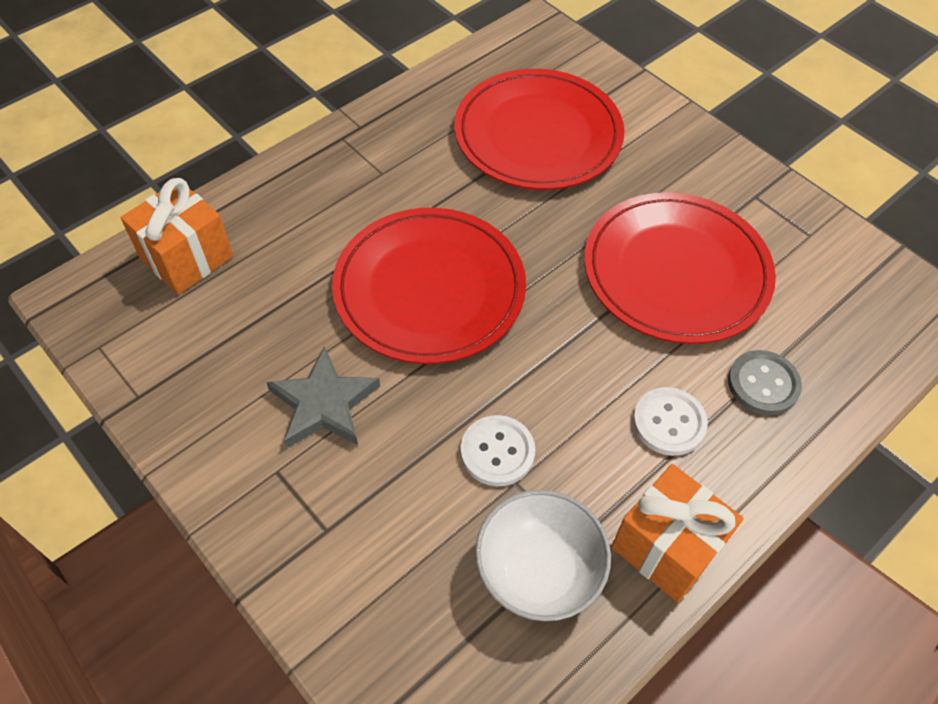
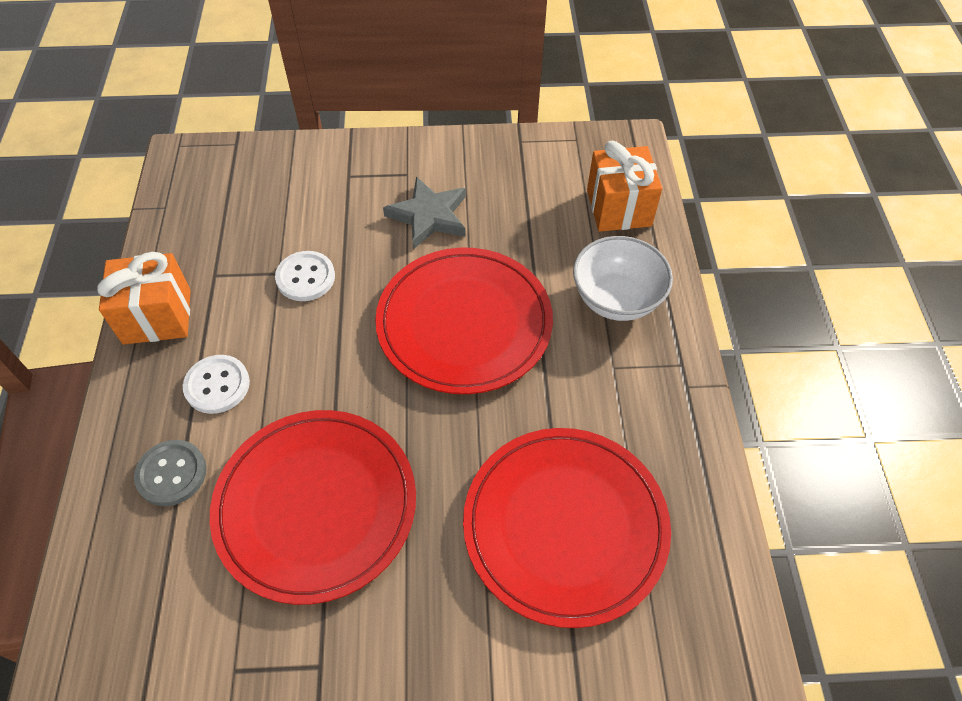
camera: 130 degrees right, 0 degrees up
white bowl [475,490,611,621] -> white bowl moved to [573,236,673,321]

